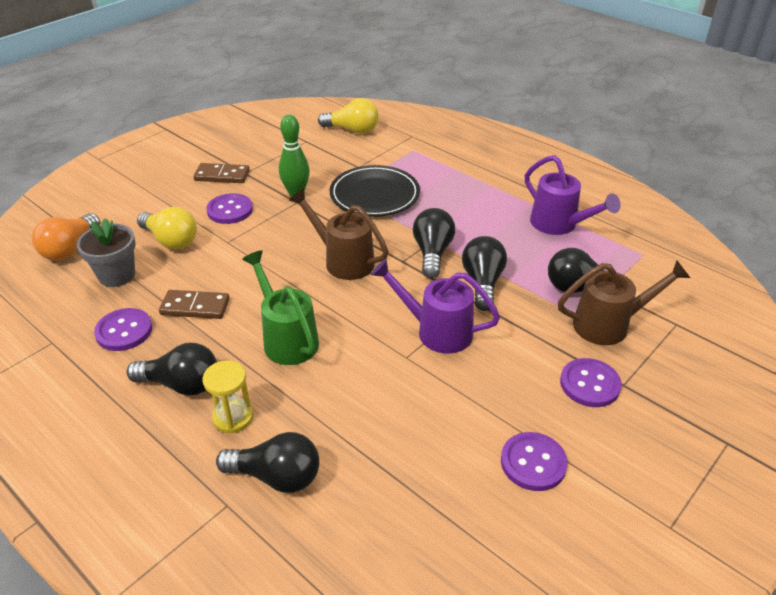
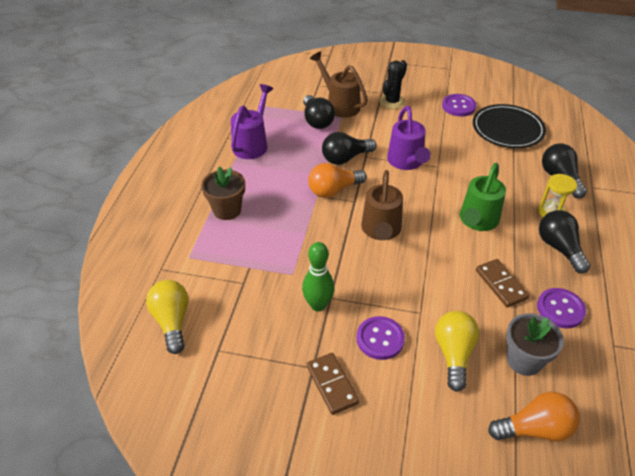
camera: 120 degrees left, 5 degrees up
black plate [330,165,420,217] -> black plate moved to [473,104,546,148]
black light bulb [413,208,455,278] -> orange light bulb [308,163,367,198]
purple button [560,358,622,407] -> black cactus [380,60,407,109]
none -> brown flower pot [201,167,245,220]

